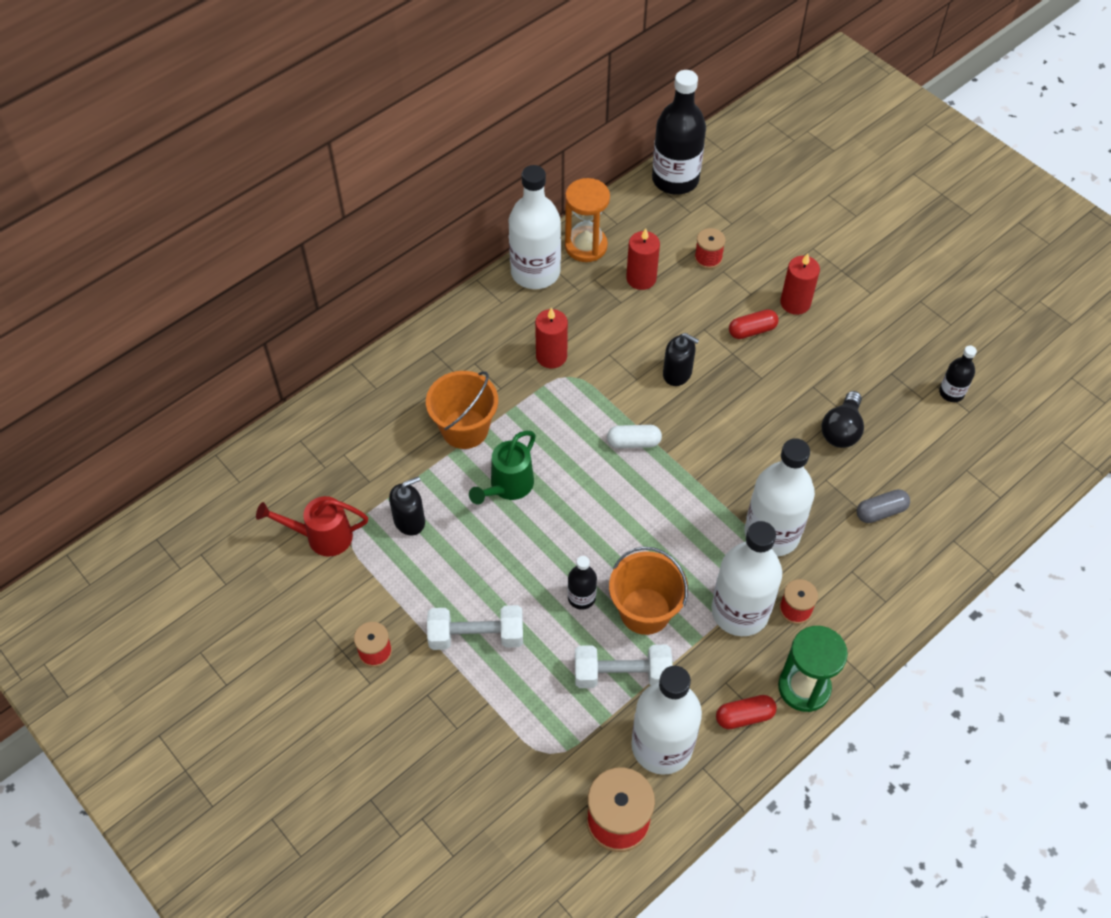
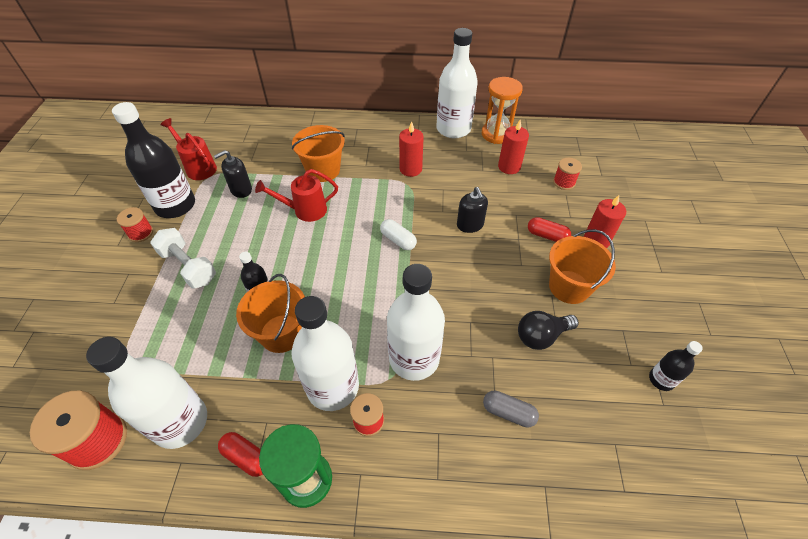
camera: 45 degrees right, 5 degrees down
black soap dispenser [389,476,425,536] -> black soap dispenser turned 135 degrees clockwise [214,150,252,198]
green watering can [469,431,536,504] -> red watering can [255,169,338,222]
white dumbbell [575,645,672,688] -> none
black bottle [652,70,706,195] -> black bottle moved to [112,102,195,218]
none -> orange bucket [549,229,616,304]

